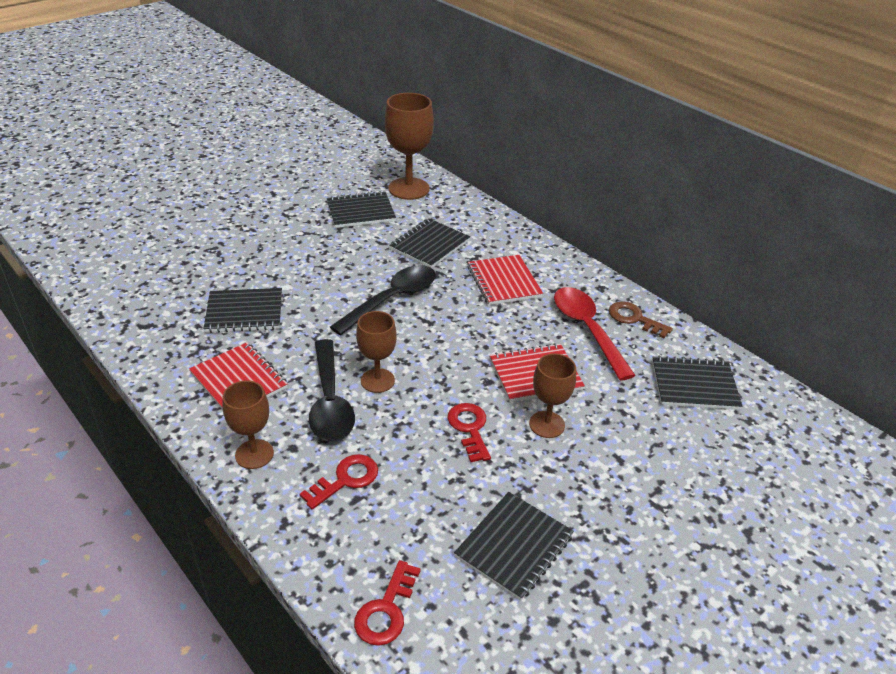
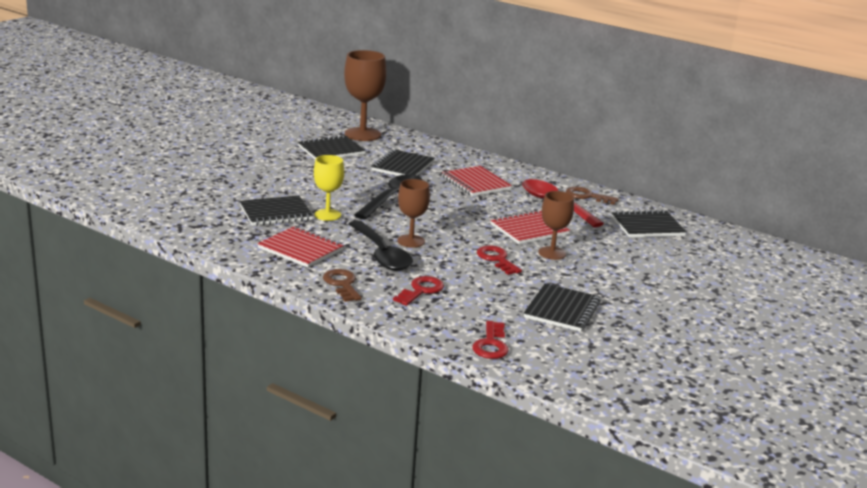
camera: 15 degrees left, 15 degrees down
brown goblet [223,380,274,469] -> brown key [323,269,362,302]
none -> yellow goblet [314,155,344,221]

